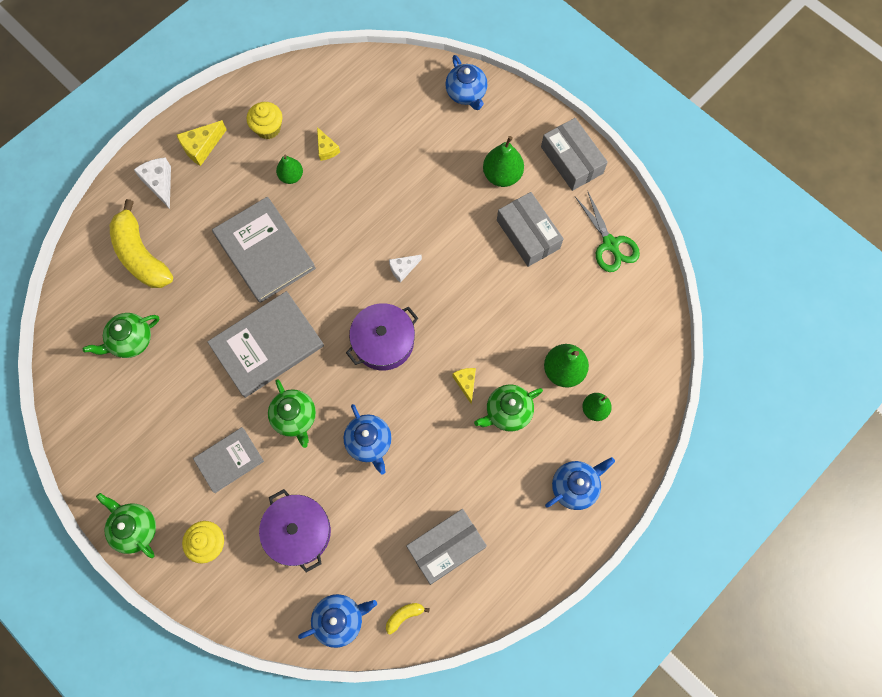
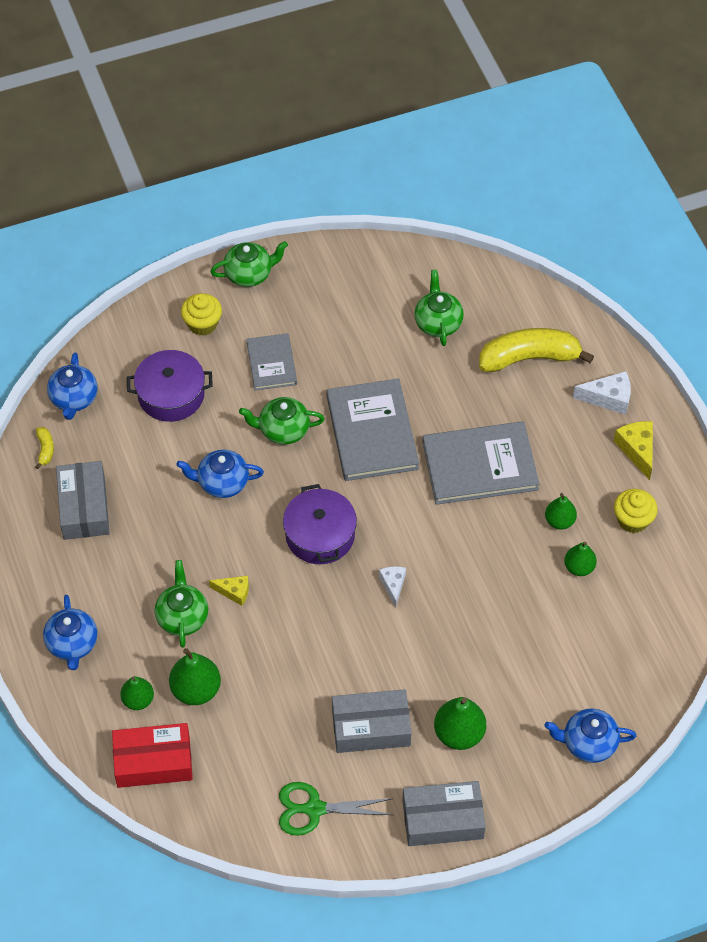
camera: 115 degrees right, 15 degrees down
yellow cheese [317,127,340,161] -> green pear [564,542,597,576]
none -> red box [112,723,193,788]

